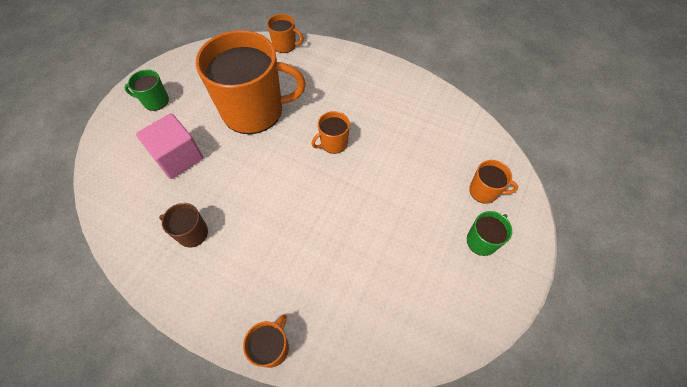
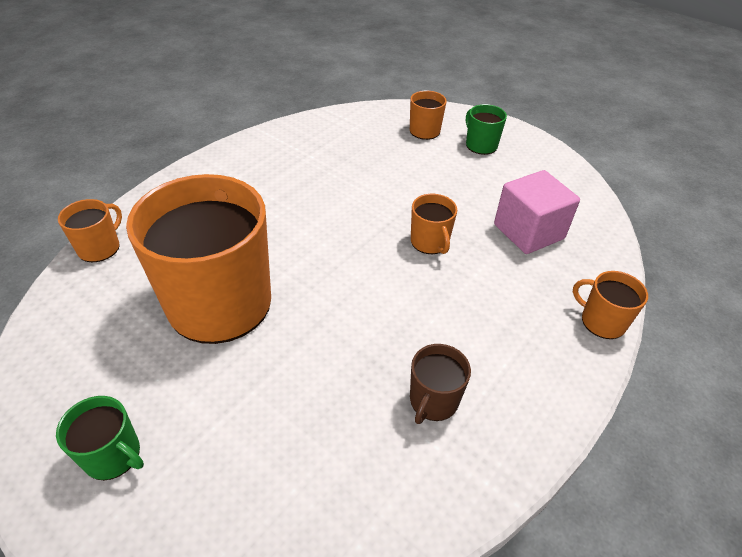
camera: 80 degrees left, 15 degrees down
green mug [124,69,169,111] -> green mug turned 75 degrees counterclockwise [56,396,144,480]
pink cube [136,113,203,179] -> pink cube moved to [494,170,580,254]
orange mug [311,111,350,154] -> orange mug moved to [411,194,457,254]

